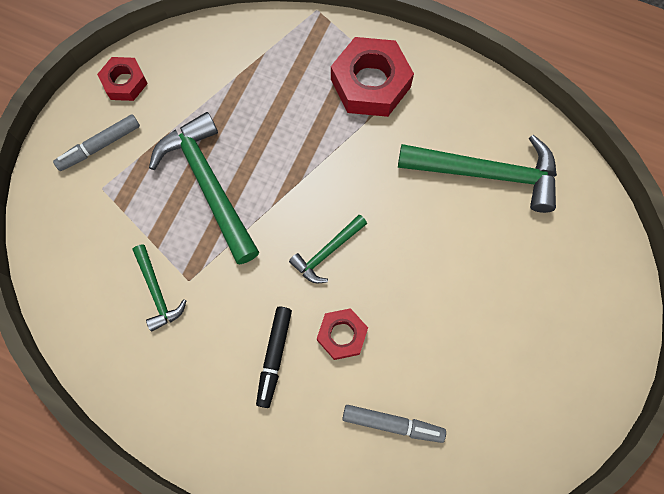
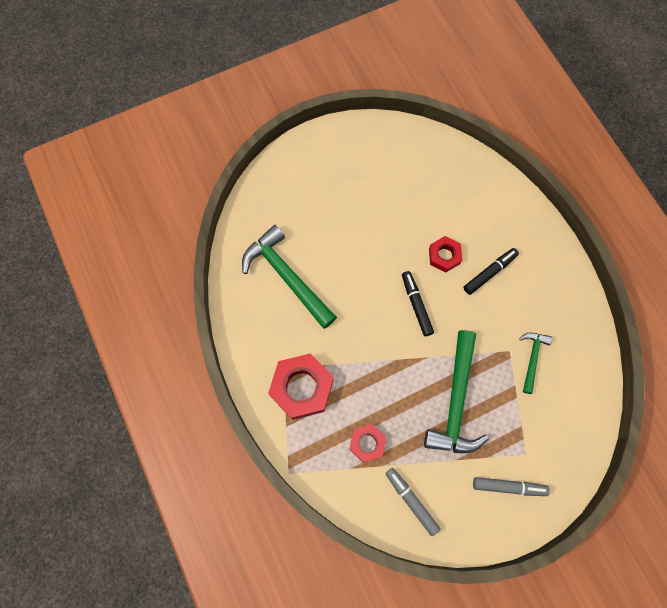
camera: 140 degrees left, 0 degrees up
red nut [97,57,148,101] -> red nut moved to [349,424,386,463]
green hammer [289,214,367,283] -> black marker [402,271,434,336]
grey marker [342,405,446,443] -> grey marker moved to [386,468,440,536]

